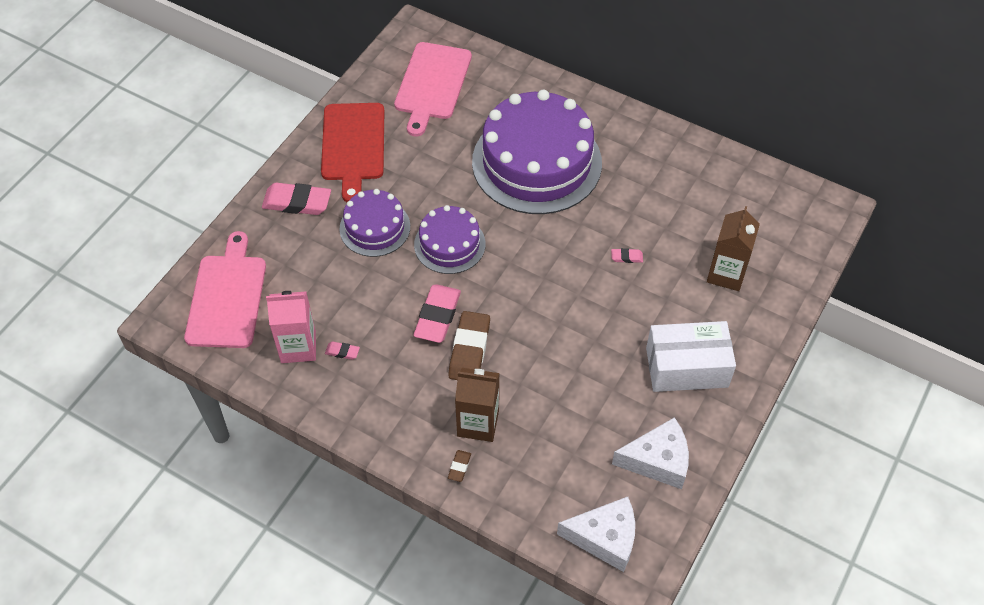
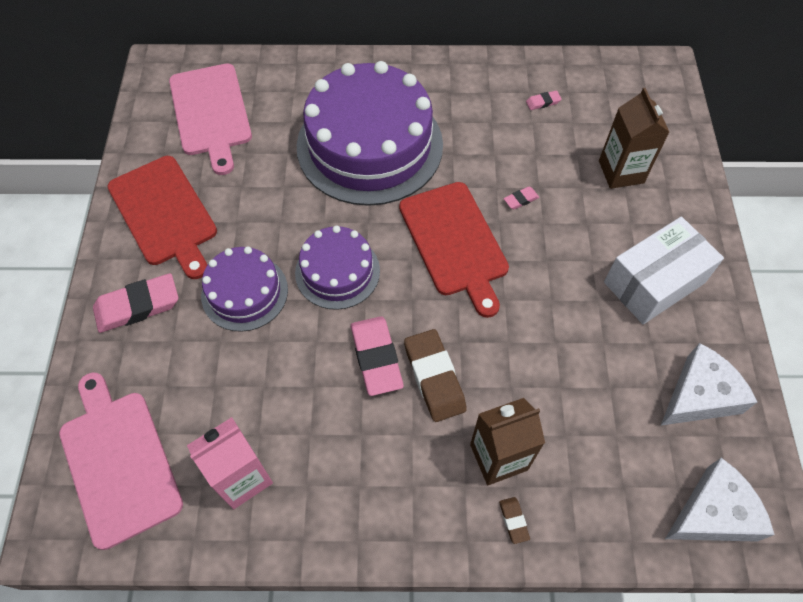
camera: 30 degrees left, 5 degrees up
pink eraser [325,341,360,360] -> pink eraser moved to [526,91,562,110]
none -> red cutting board [399,182,509,318]

